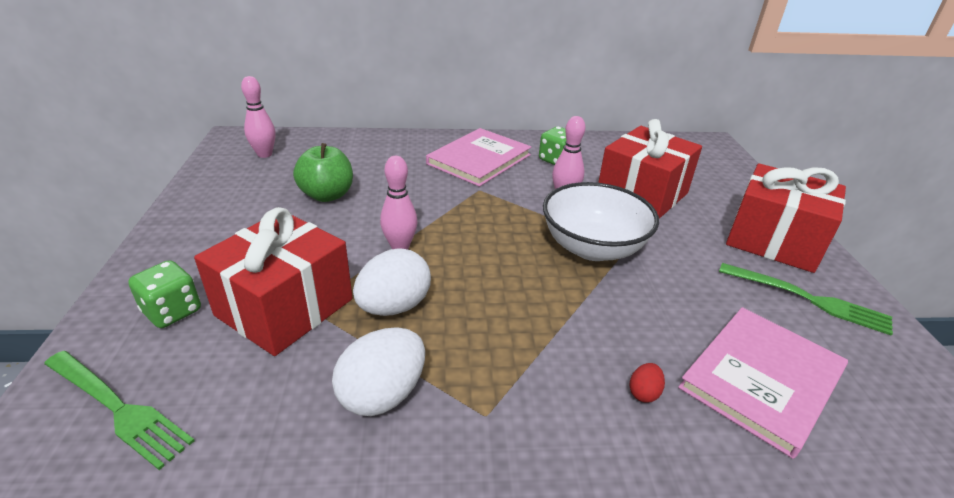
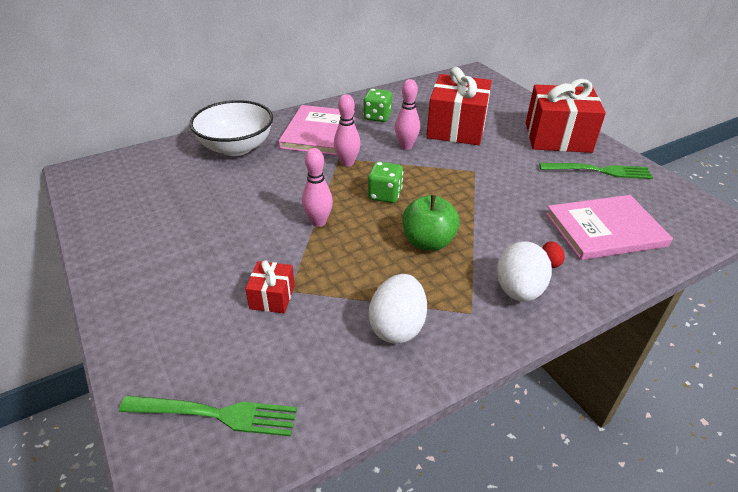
camera: 25 degrees left, 5 degrees up
green dice [128,260,201,328] -> green dice moved to [368,162,403,203]
red gift [194,207,353,356] -> red gift [245,260,295,313], size x0.47
pink bowling pin [241,76,276,158] -> pink bowling pin moved to [334,94,360,167]
green apple [293,143,353,202] -> green apple moved to [402,195,460,251]
white egg [353,248,431,316] -> white egg moved to [497,241,552,302]
white bowl [543,182,659,261] -> white bowl moved to [190,100,273,156]
pink book [678,307,848,459] -> pink book turned 60 degrees clockwise [546,195,673,260]

